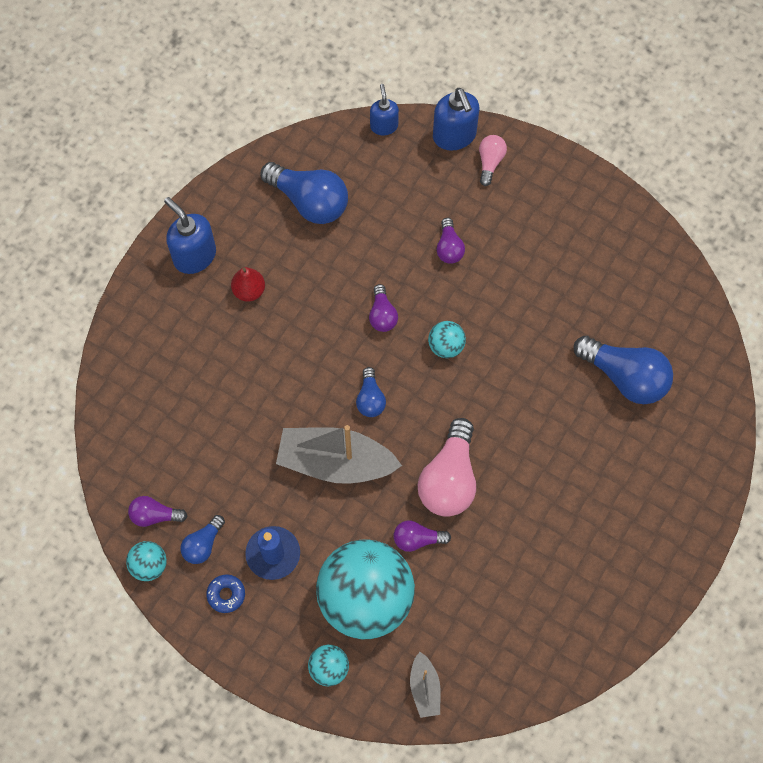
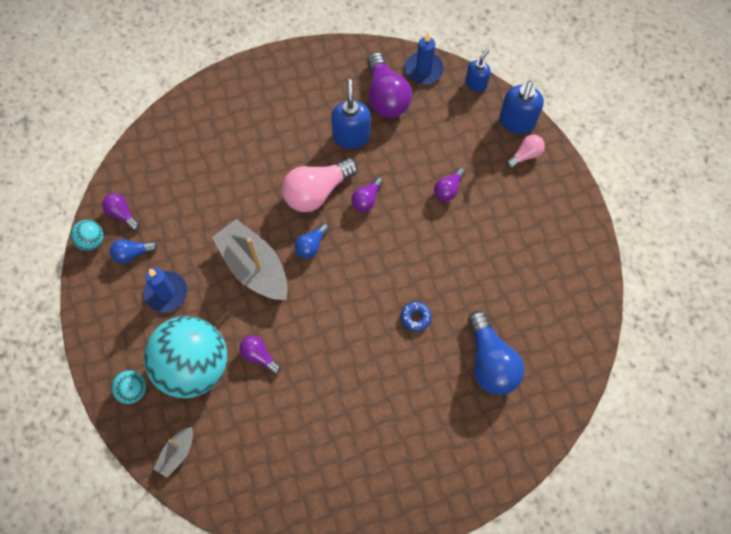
camera: 40 degrees right, 0 degrees up
blue soap dispenser [164,197,216,274] -> blue soap dispenser moved to [331,79,371,149]
blue donut [206,574,245,613] -> blue donut moved to [401,302,432,332]
red pear [231,267,265,302] -> none
blue light bulb [261,162,348,224] -> purple light bulb [367,52,412,118]
pink light bulb [418,418,476,517] -> pink light bulb moved to [282,158,358,212]
turquoise ball [428,321,466,358] -> none
none -> blue candle [405,32,444,84]

